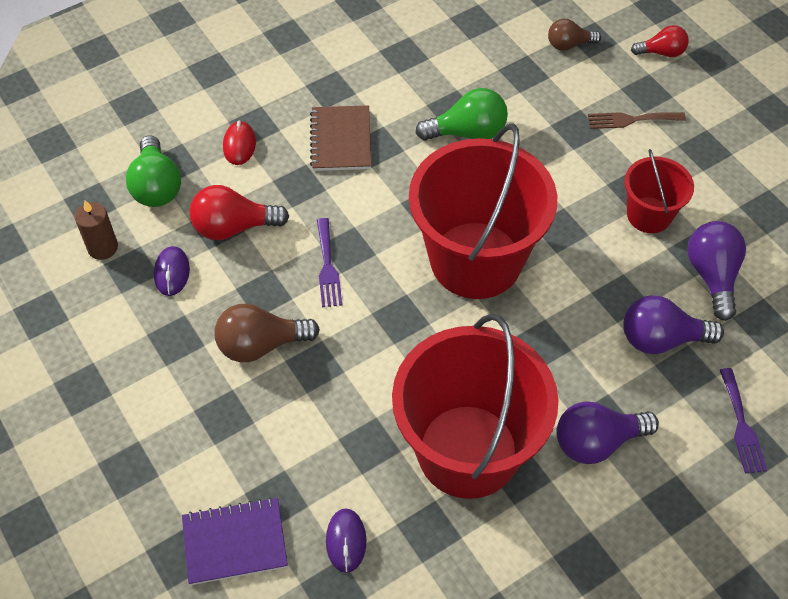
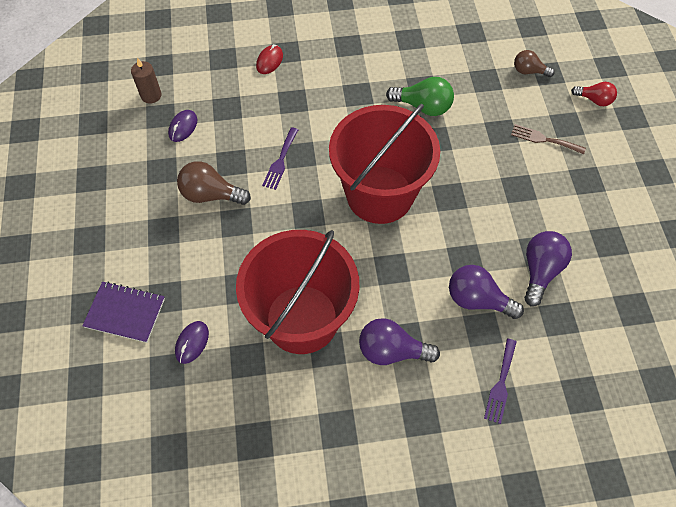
camera: 25 degrees right, 5 degrees up
green light bulb [126,136,181,207] -> none
red light bulb [190,185,289,240] -> none
brown notebook [310,105,372,171] -> none
red bucket [624,149,694,233] -> none

